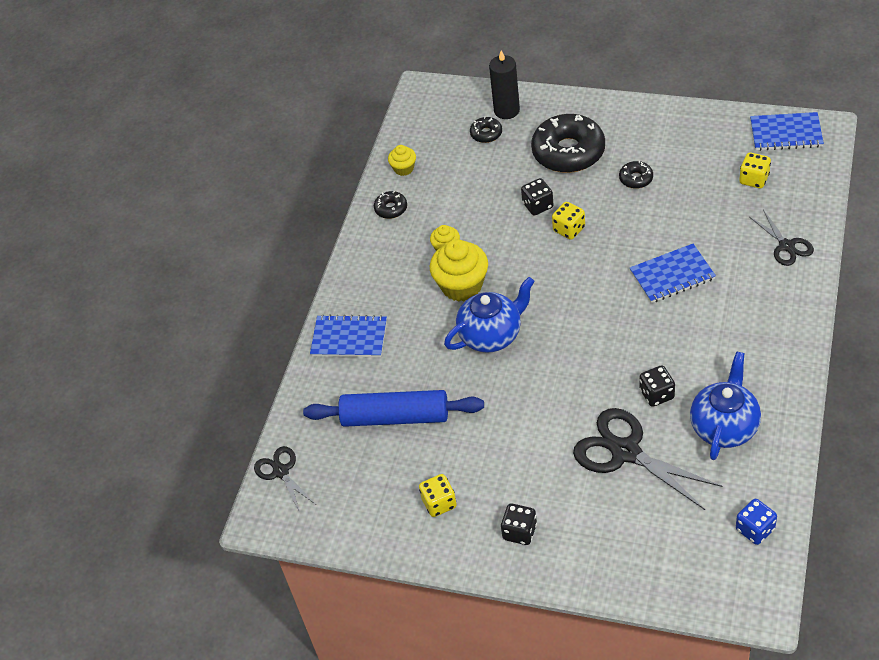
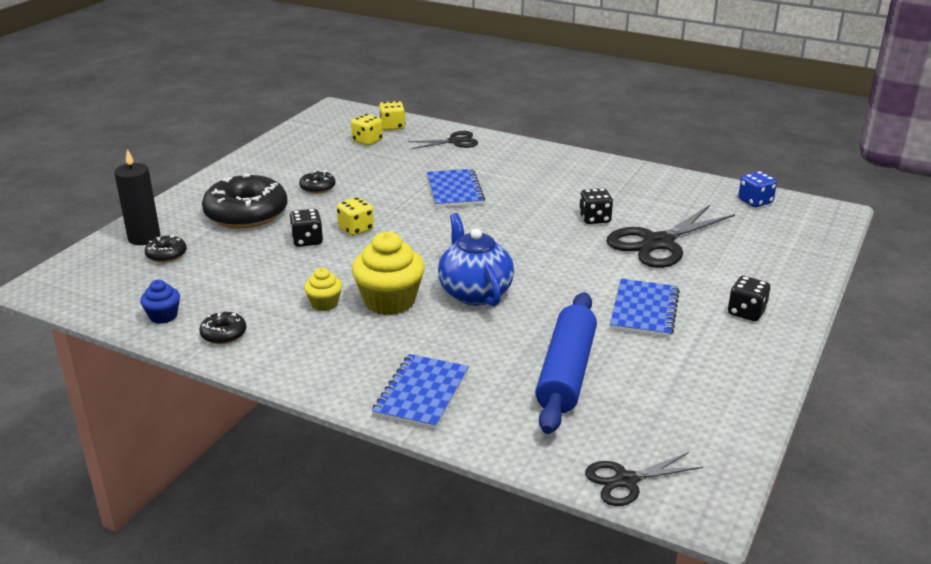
camera: 85 degrees left, 20 degrees down
yellow cupcake [388,145,416,176] -> blue cupcake [140,280,180,324]
yellow dice [419,474,457,517] -> yellow dice moved to [379,101,405,130]
blue teapot [690,351,761,460] -> none
blue notebook [750,112,824,151] -> blue notebook moved to [610,279,680,338]

